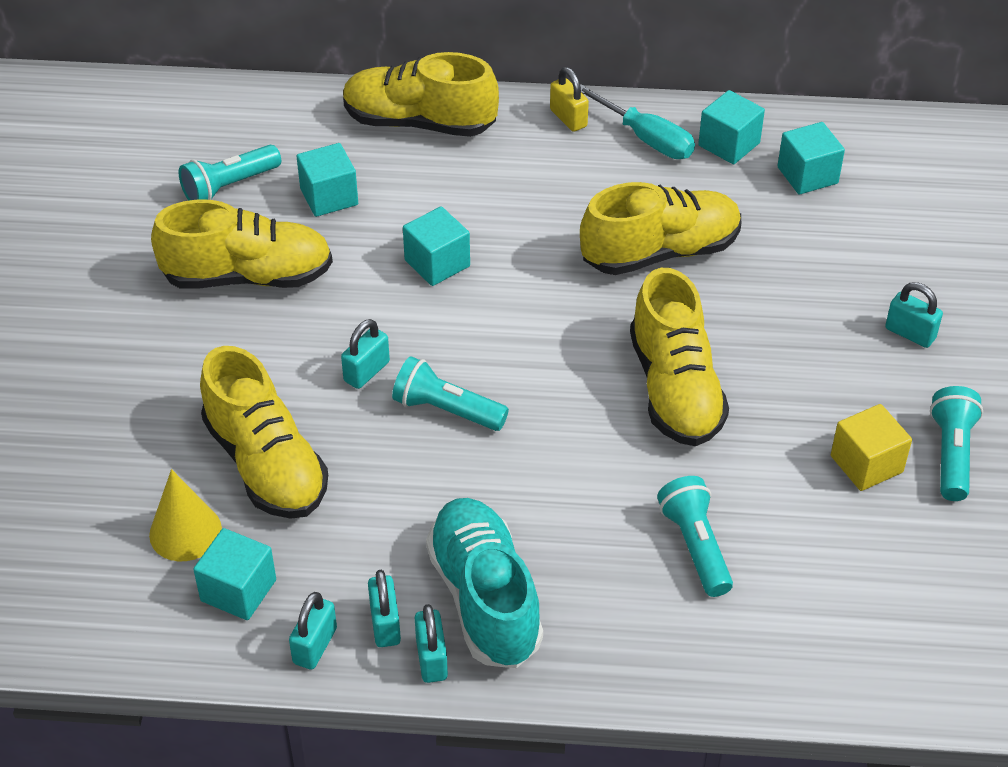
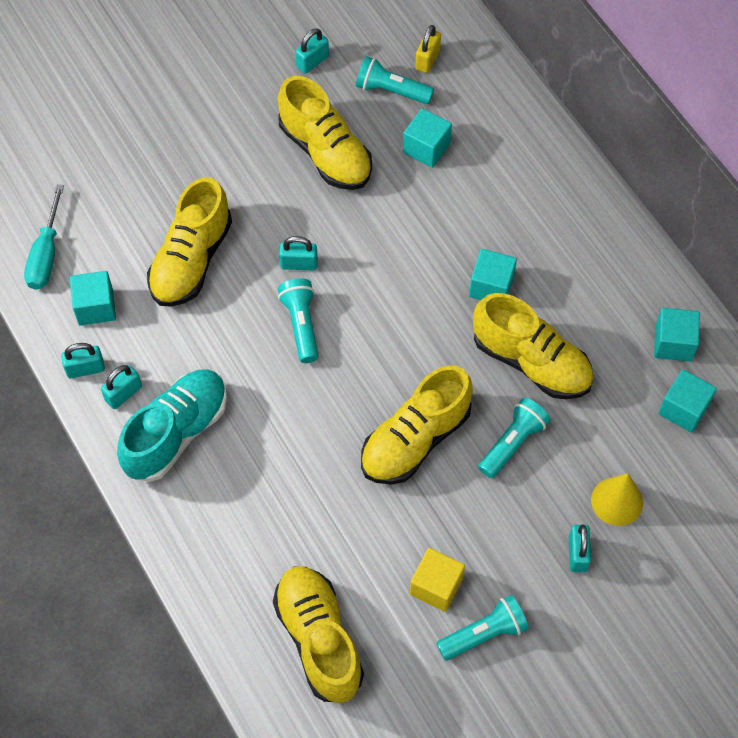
camera: 55 degrees right, 15 degrees up
yellow cone [149,469,222,561] -> yellow cone moved to [591,473,643,526]
yellow shoe [343,52,499,137] -> yellow shoe moved to [273,566,364,703]
turquoise cube [403,207,470,286] -> turquoise cube moved to [469,249,517,300]
turquoise padlock [415,604,448,683] -> turquoise padlock moved to [295,28,329,74]
yellow padlock [550,67,589,132] -> yellow padlock moved to [415,25,441,73]
turquoise screwdriver [580,84,695,159] -> turquoise screwdriver moved to [24,184,64,290]
turquoise flashlight [657,476,733,597] -> turquoise flashlight moved to [478,398,551,478]

